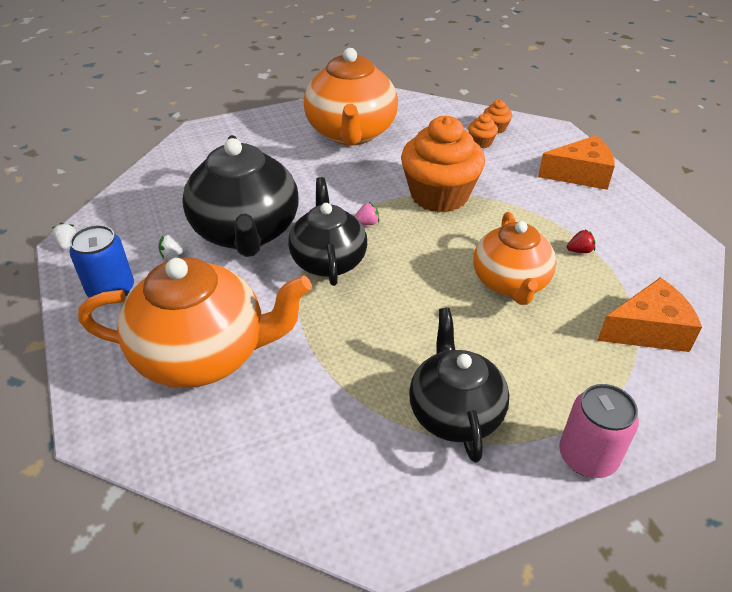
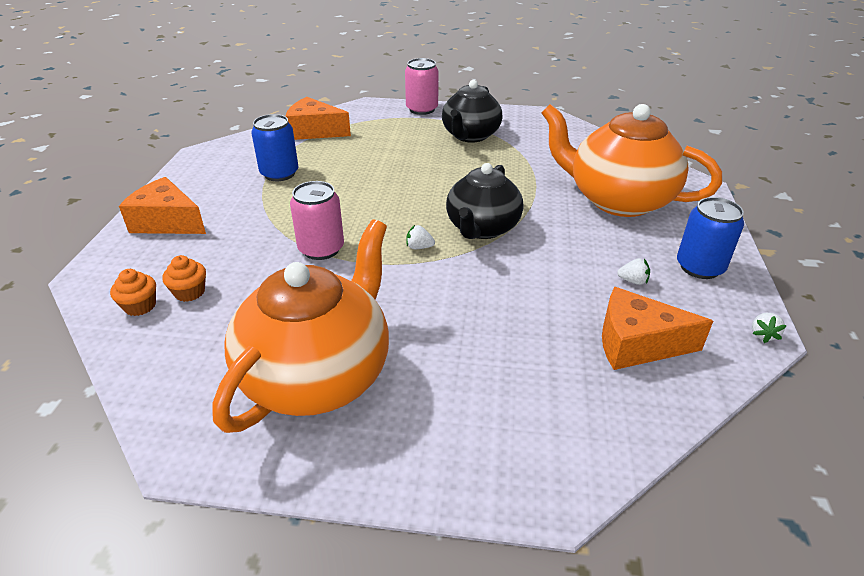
camera: 150 degrees left, 5 degrees down
black teapot [182,135,299,257] -> none
pink strawberry [354,202,379,225] -> white strawberry [406,225,435,249]
orange cupcake [401,116,485,213] -> pink can [290,181,344,260]
orange teapot [473,212,557,305] -> none
red strawberry [567,229,596,253] -> blue can [251,114,299,181]
none -> orange cheese [602,287,713,370]

